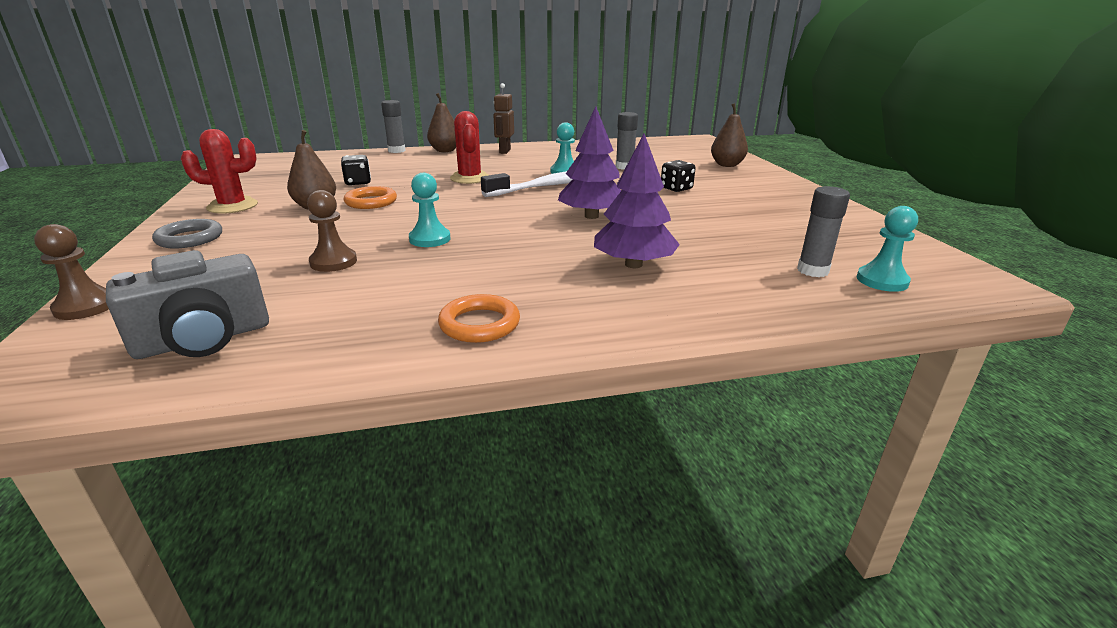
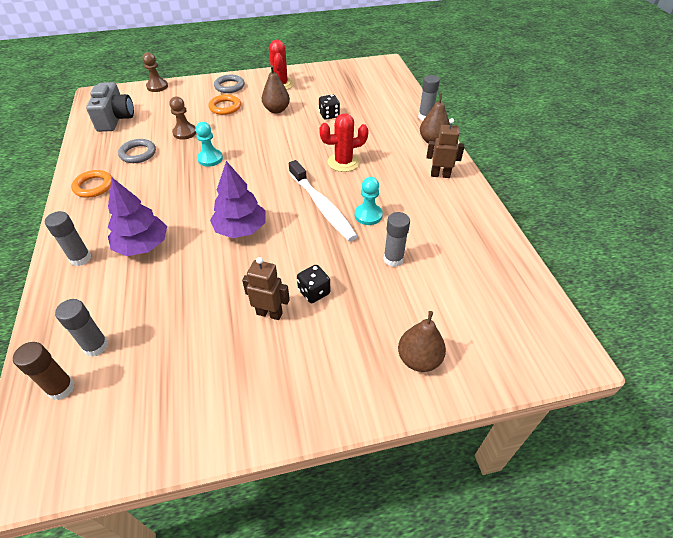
camera: 90 degrees right, 20 degrees up
grey camera [106,250,269,359] -> grey camera turned 150 degrees counterclockwise [86,82,134,132]
orange ring [343,186,397,209] -> orange ring moved to [208,94,241,115]
turquoise pawn [857,206,918,292] -> brown glue stick [13,342,74,400]
none -> grey glue stick [45,211,91,266]
none -> grey ring [118,139,156,163]
none -> brown robot [242,257,290,320]

